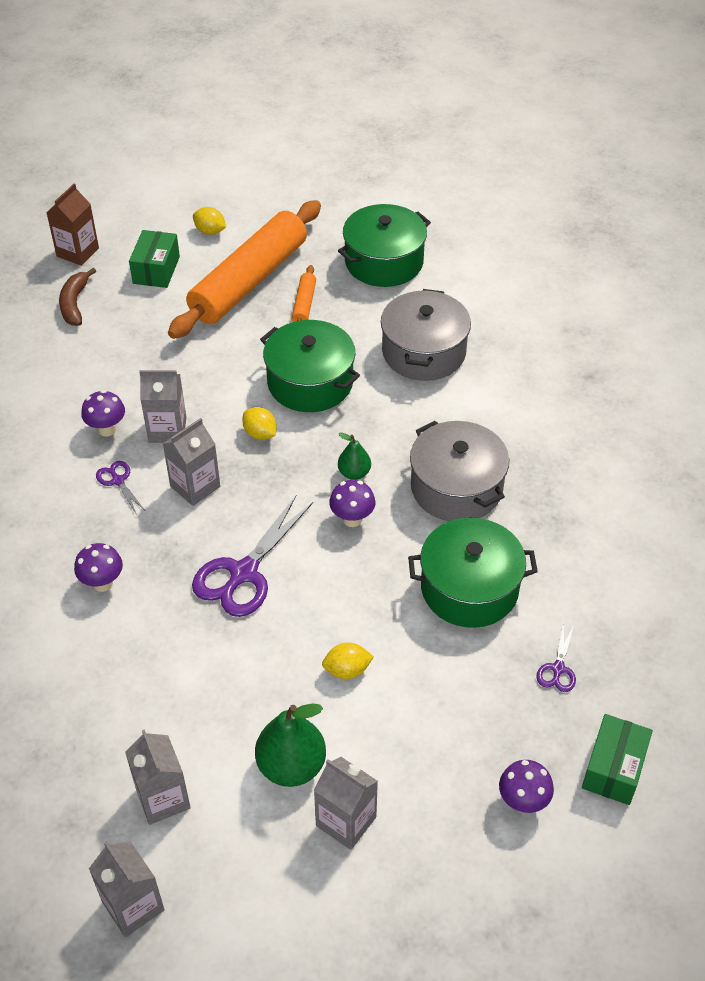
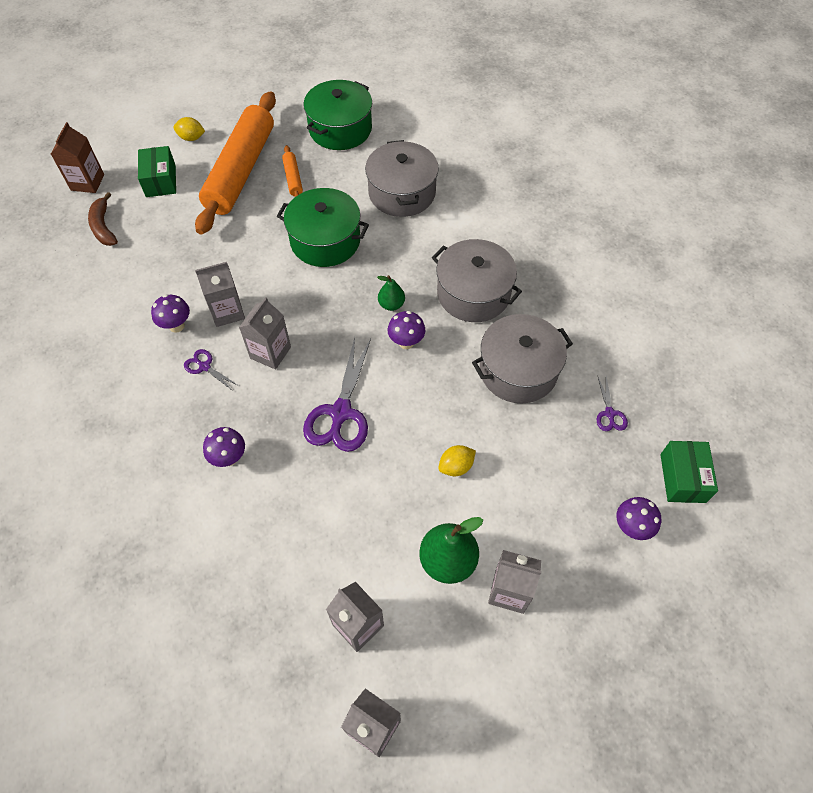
camera: 20 degrees left, 10 degrees up
yellow lemon [242,407,277,440] -> none
green pot [408,518,538,628] -> grey pot [472,314,573,403]

